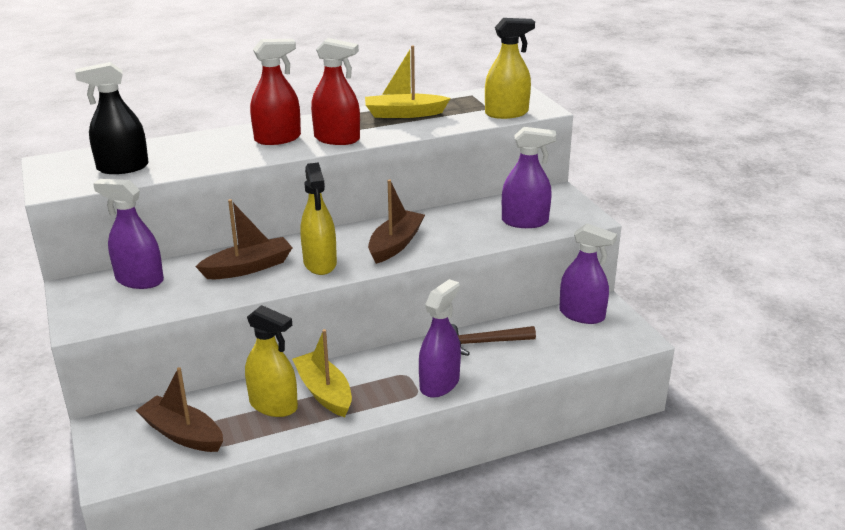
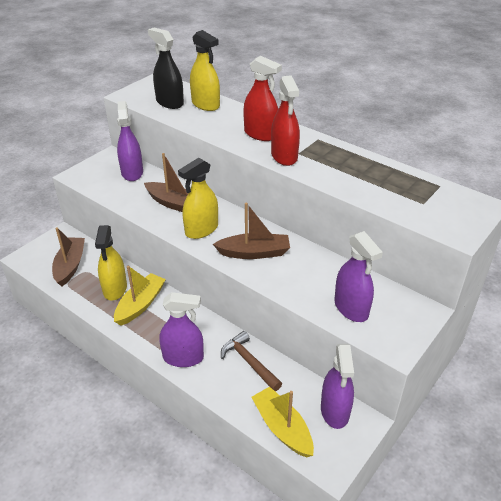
camera: 60 degrees right, 10 degrees up
yellow boat [365,45,451,118] -> yellow boat moved to [251,387,314,457]
yellow spray bottle [485,18,535,119] -> yellow spray bottle moved to [190,30,220,111]

